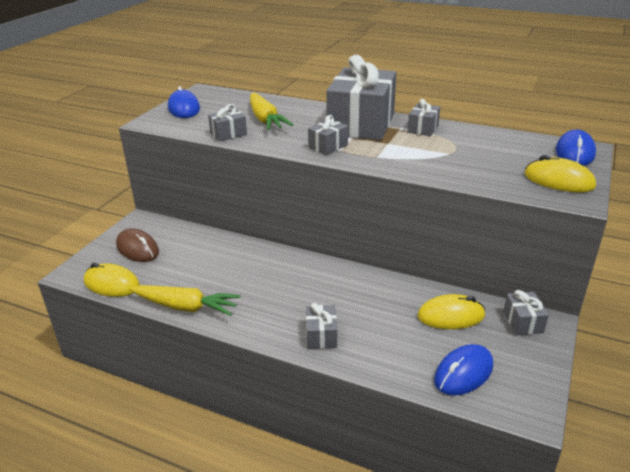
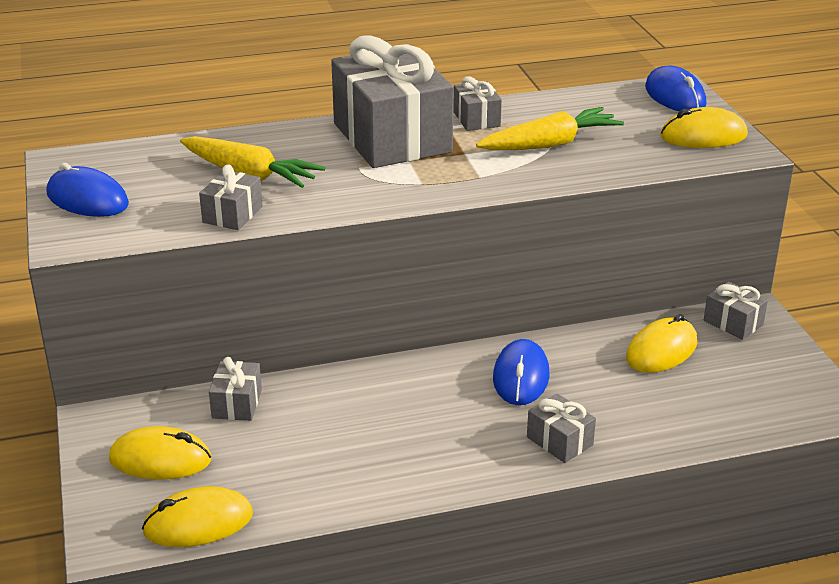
camera: 40 degrees left, 0 degrees up
brown mouse [116,228,159,262] -> yellow mouse [109,426,211,480]
yellow carrot [130,285,241,316] -> yellow carrot moved to [476,107,624,150]
grey gift [308,115,348,155] -> grey gift moved to [209,357,262,421]
blue mouse [434,344,493,396] -> blue mouse moved to [493,339,549,405]

